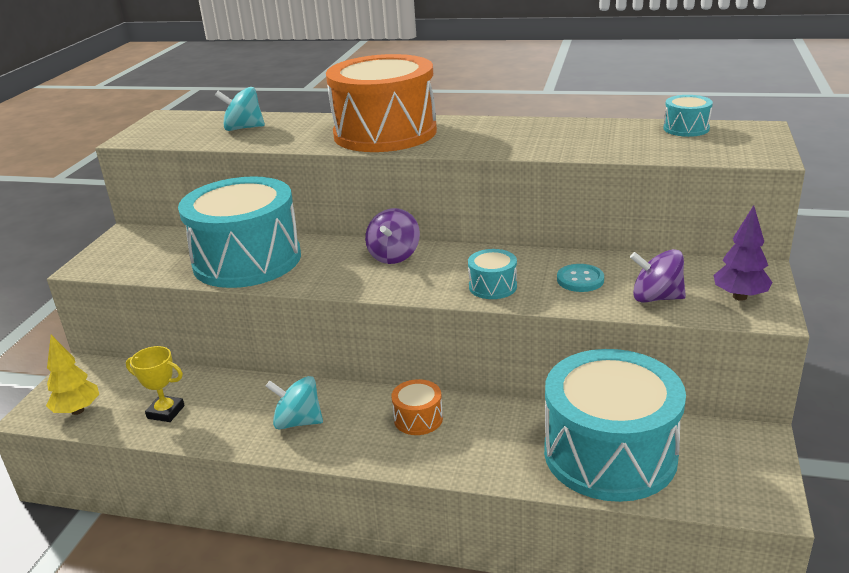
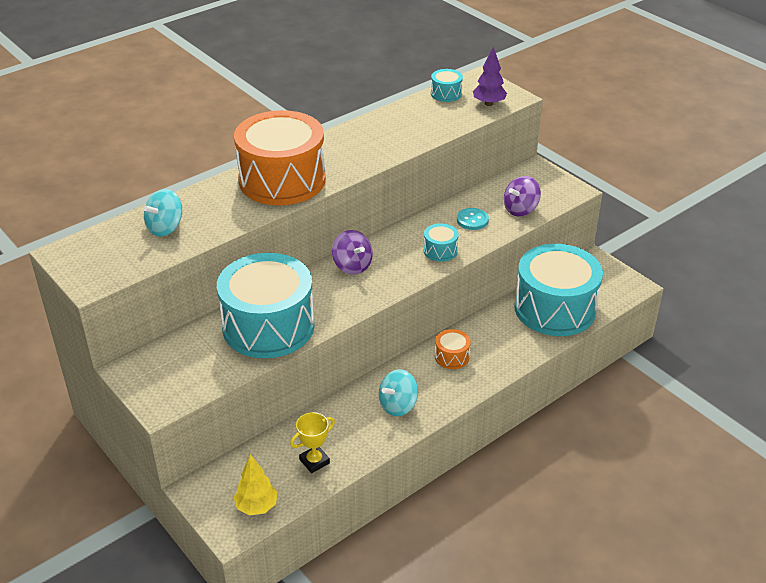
camera: 55 degrees left, 10 degrees up
purple tree [713,205,772,301] -> purple tree moved to [473,47,507,106]

